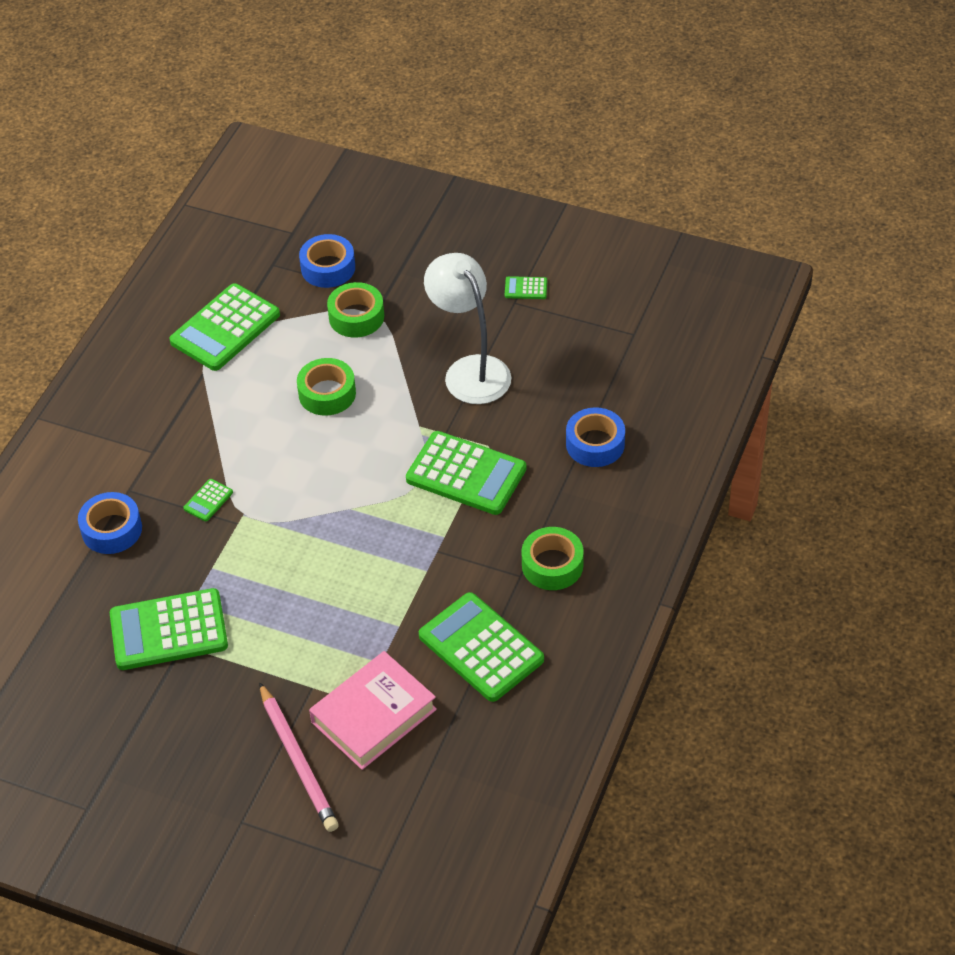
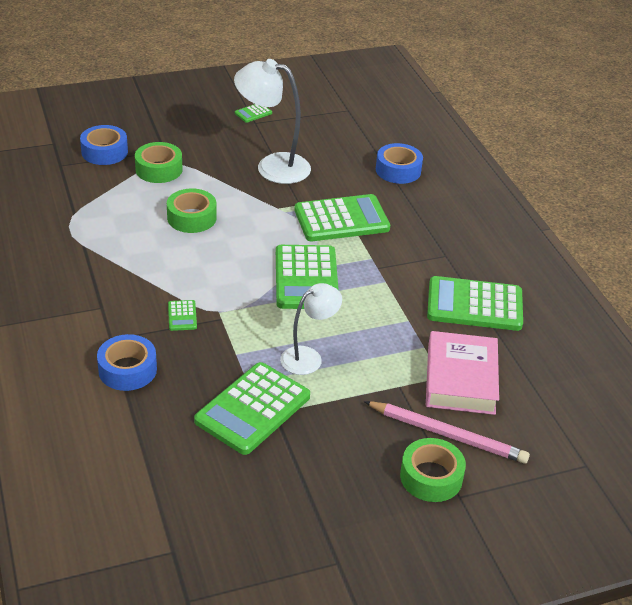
camera: 45 degrees left, 10 degrees down
green calculator [169,283,280,371] -> green calculator moved to [276,245,339,309]
green tape [522,527,584,590] -> green tape moved to [400,438,466,502]
none -> white lamp [280,283,342,375]

